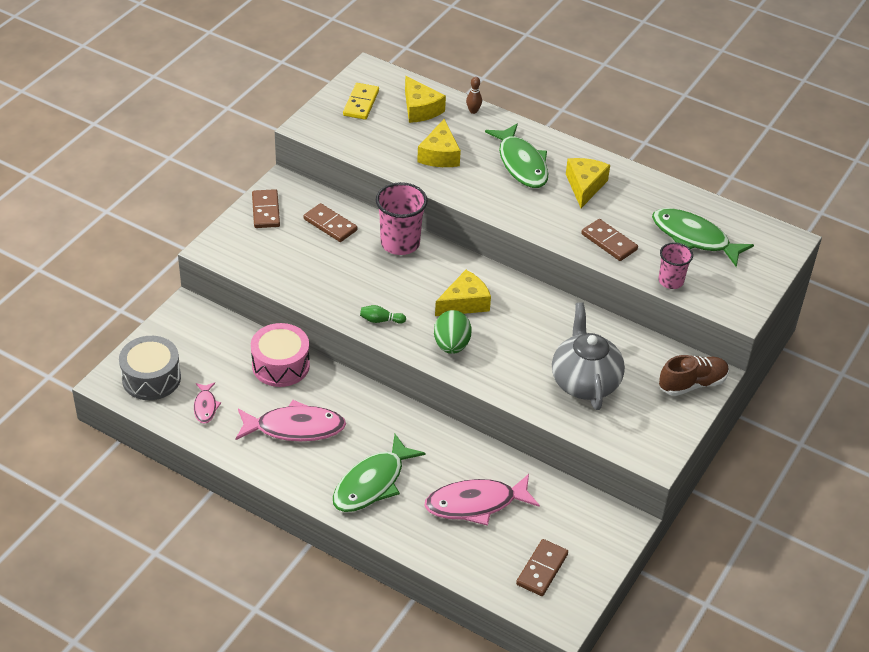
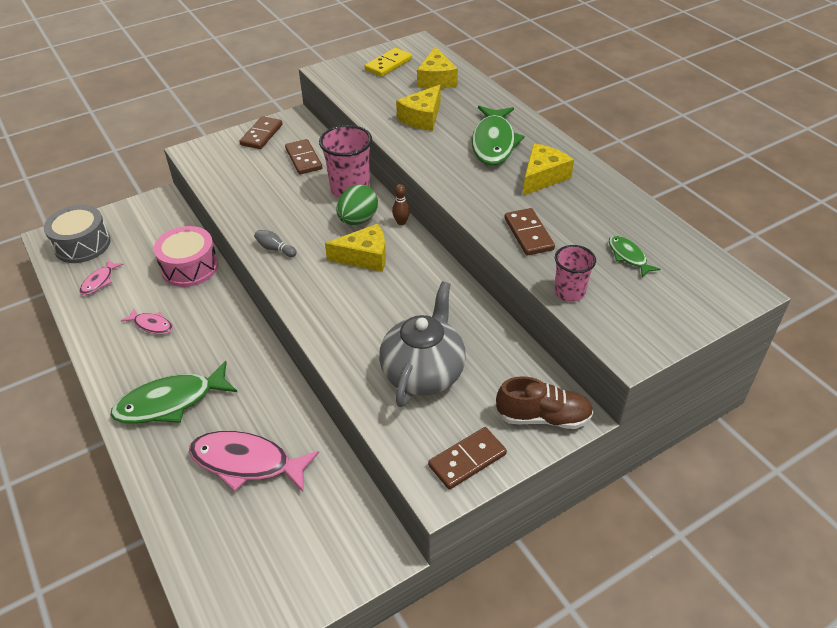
camera: 30 degrees right, 0 degrees up
pink fish [235,400,346,441] -> pink fish [121,308,173,334], size x0.51
green bowling pin [360,305,406,324] -> grey bowling pin [254,230,297,257]
green egg [434,310,472,354] -> green egg moved to [337,184,378,225]
brown bowling pin [466,77,482,114] -> brown bowling pin moved to [392,184,410,225]
brown domino [516,539,568,596] -> brown domino moved to [428,427,507,490]
green fish [652,208,754,267] -> green fish [609,235,661,278], size x0.51

